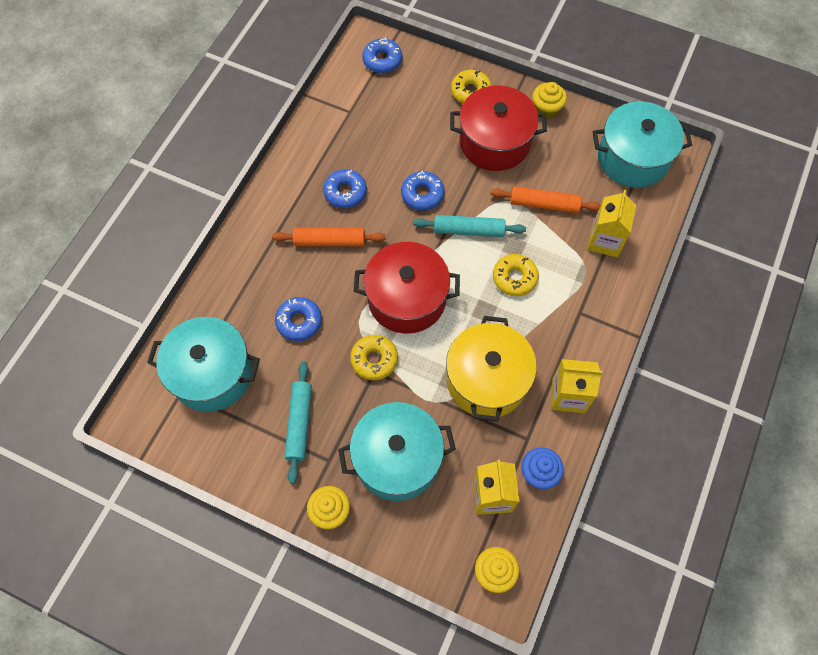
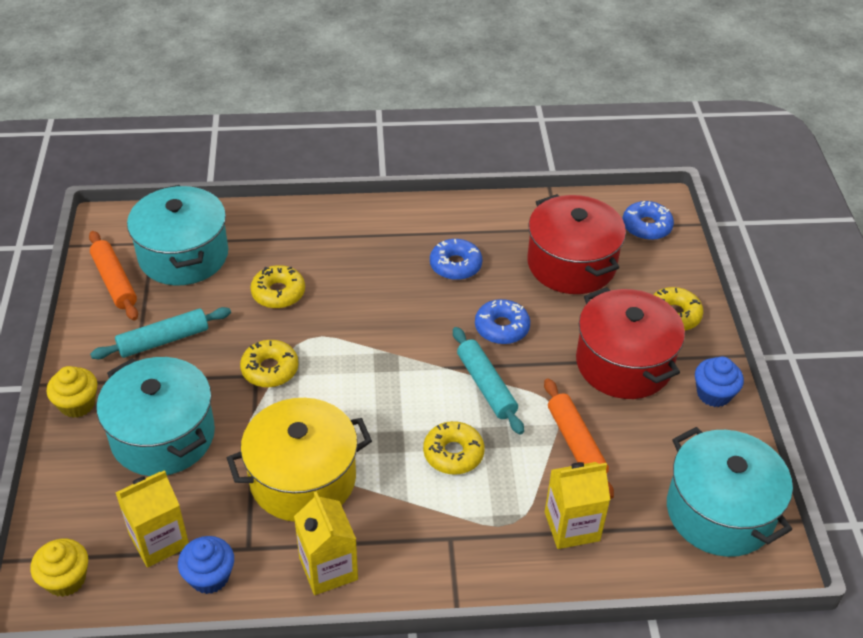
camera: 60 degrees right, 20 degrees down
orange rolling pin [272,228,386,247] -> orange rolling pin moved to [89,231,138,321]
blue donut [275,297,322,341] -> yellow donut [250,265,305,308]
red pot [354,242,460,334] -> red pot moved to [527,194,626,294]
yellow cupcake [532,82,567,119] -> blue cupcake [695,356,744,407]

